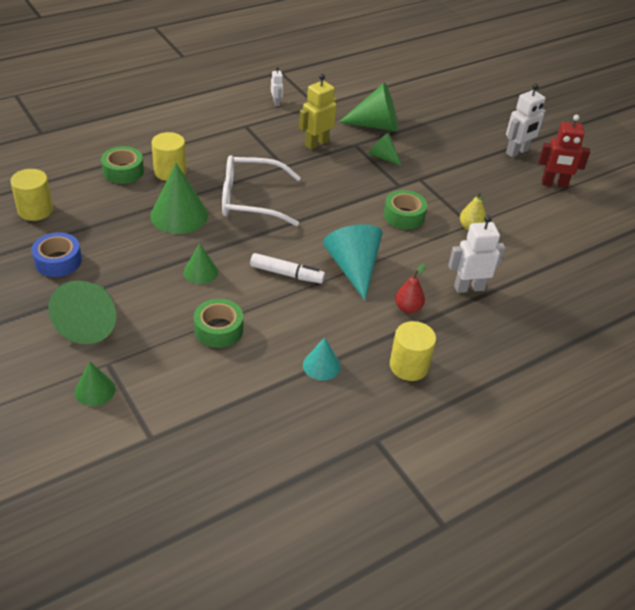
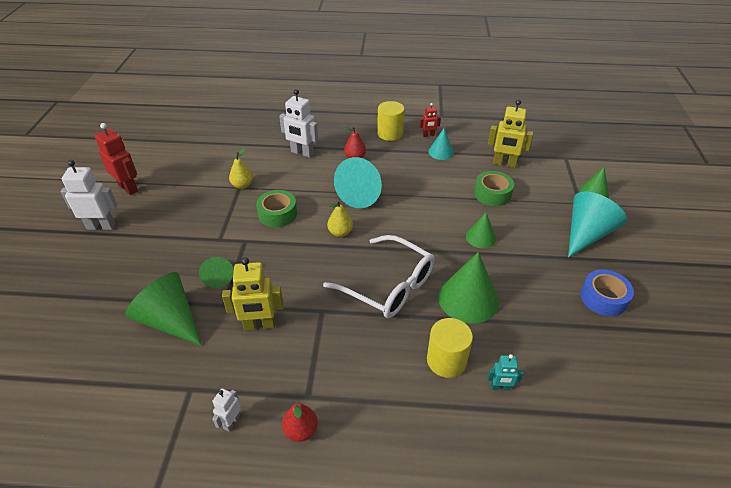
camera: 140 degrees left, 0 degrees up
yellow cylinder [10,169,53,221] -> none
green cone [48,280,116,344] -> turquoise cone [568,192,627,258]
green tape [101,146,144,184] -> turquoise robot [487,354,524,391]
white marker [250,253,325,284] -> none
none -> red pear [282,402,318,442]
none -> yellow pear [327,200,353,237]
none -> red robot [420,103,441,137]
none -> yellow robot [488,99,534,168]

